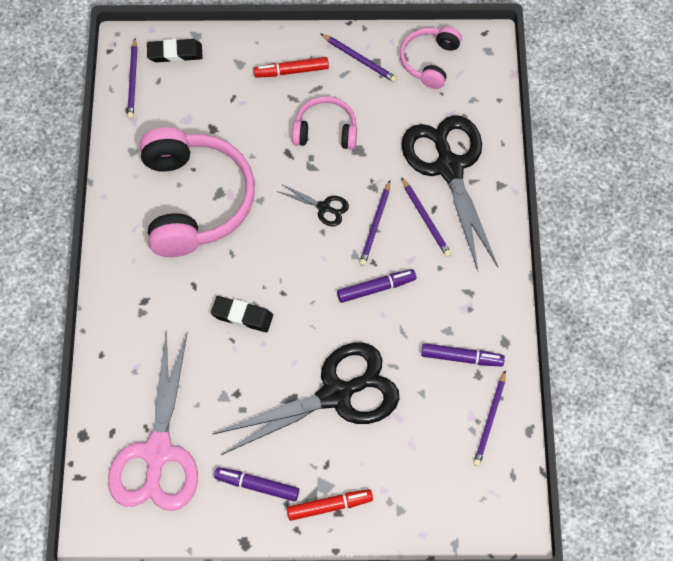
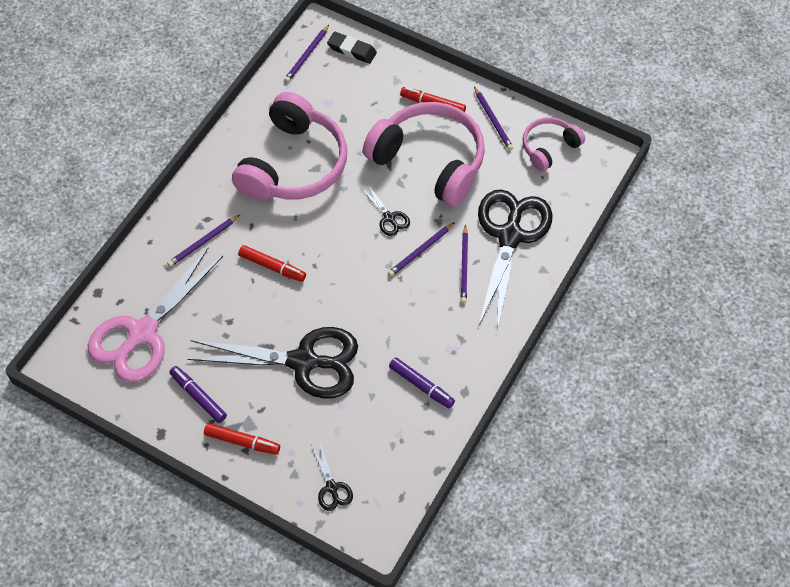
camera: 30 degrees right, 5 degrees down
black eraser [211,296,273,332] -> red marker [238,245,306,282]
pink headphones [292,97,357,150] -> pink headphones [363,102,485,207], size x1.92
purple marker [337,269,416,303] -> none
purple pencil [473,370,506,466] -> purple pencil moved to [167,215,240,267]
none -> black scissors [312,444,353,511]

